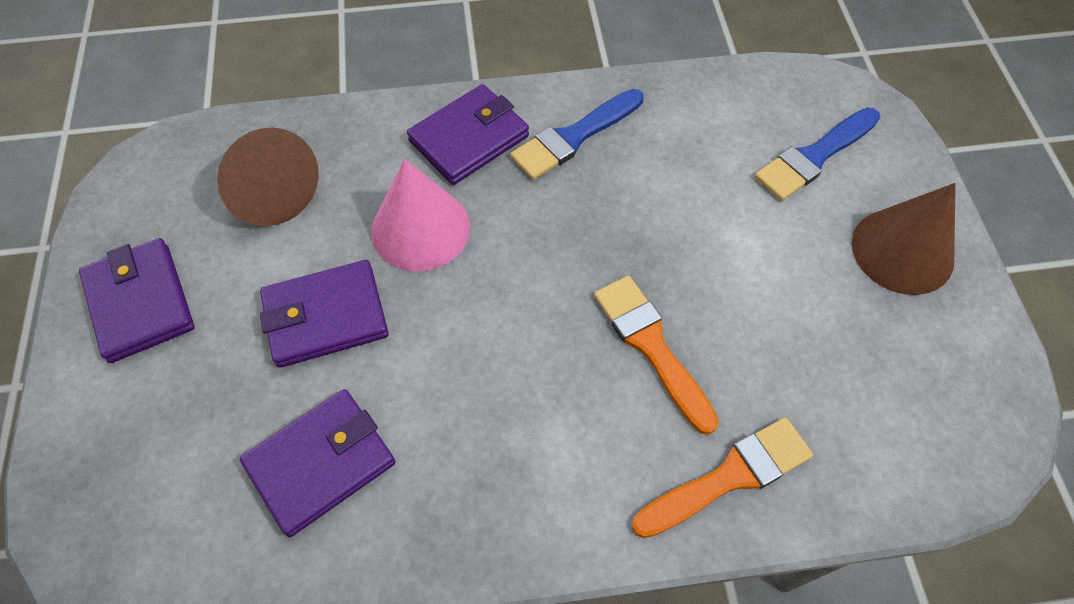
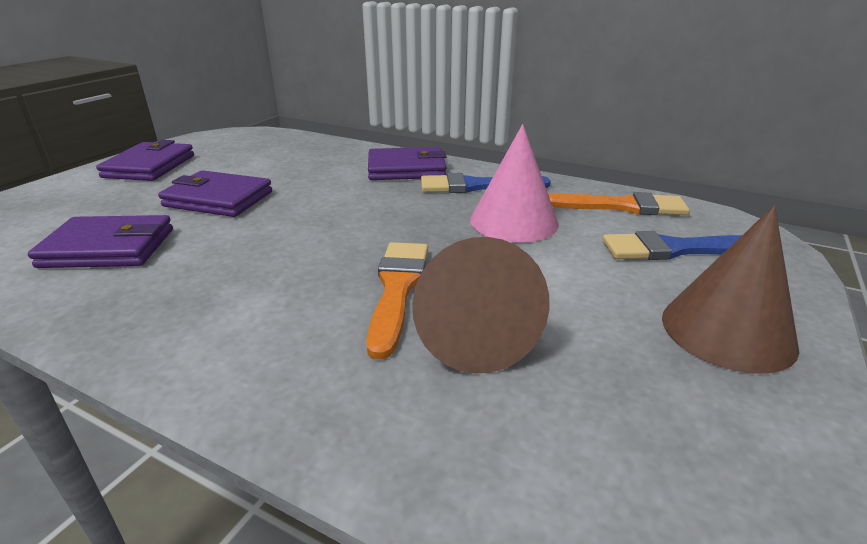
camera: 35 degrees right, 30 degrees down
brown cone [217,128,319,226] -> brown cone moved to [412,237,549,374]
pink cone [371,159,470,272] -> pink cone moved to [470,124,559,242]
orange brush [631,417,813,538] -> orange brush moved to [548,192,690,215]

